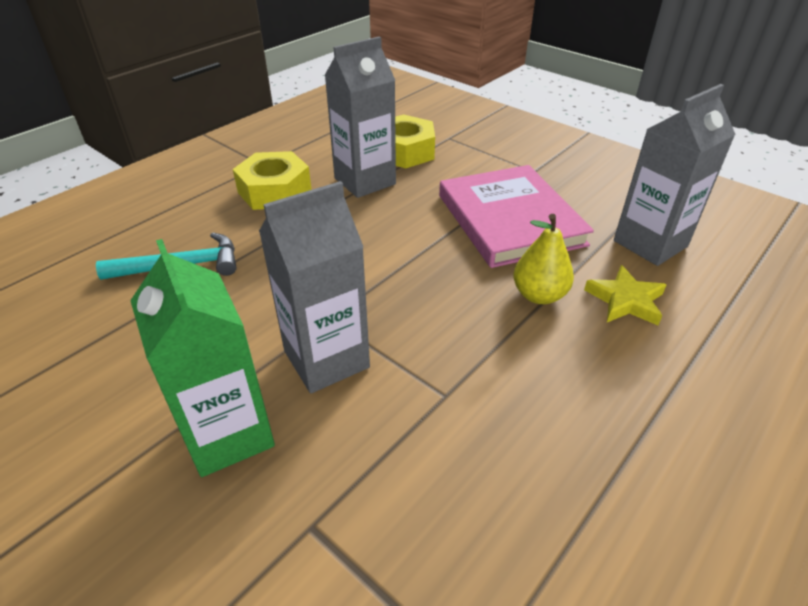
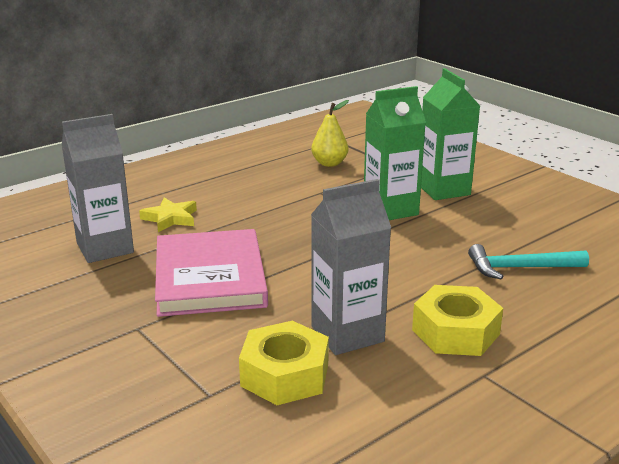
camera: 170 degrees left, 15 degrees down
grey carton [259,181,370,393] -> green carton [364,86,426,220]
yellow pear [514,214,574,304] -> yellow pear moved to [311,100,349,167]

